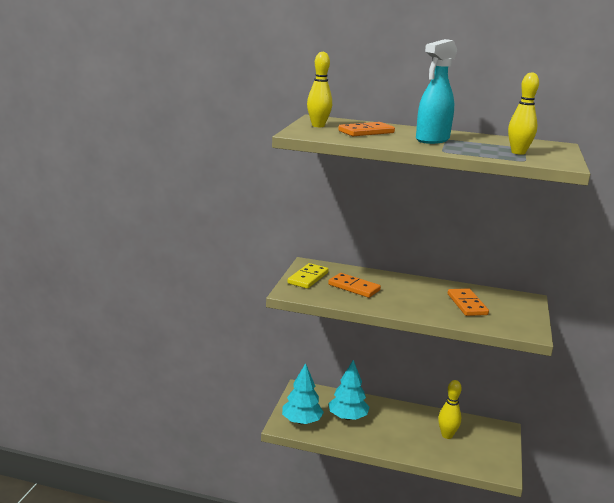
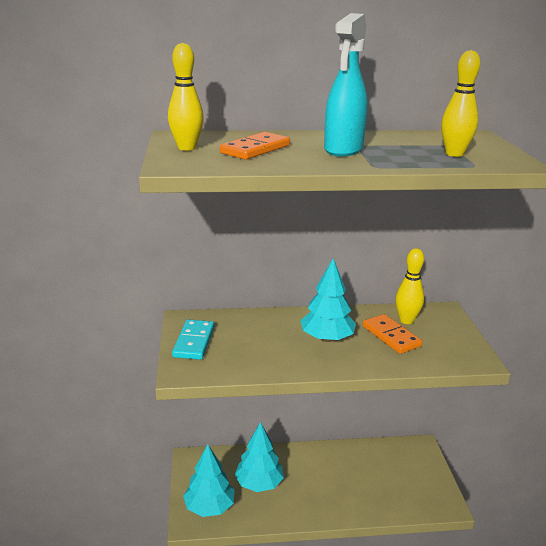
camera: 20 degrees left, 5 degrees up
yellow domino [287,263,329,289] -> turquoise domino [172,319,214,360]
orange domino [328,273,381,298] -> none
yellow bowling pin [438,380,462,439] -> yellow bowling pin moved to [395,248,424,324]
none -> turquoise tree [300,258,356,342]

